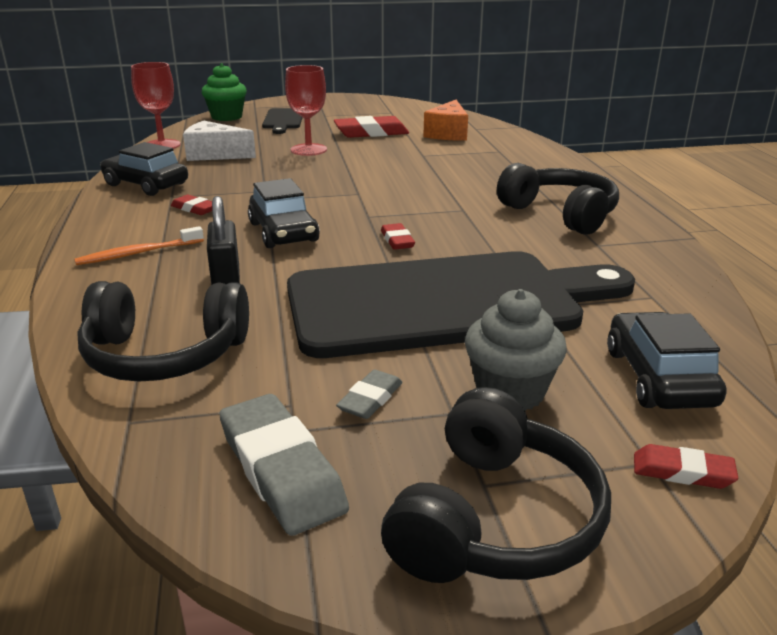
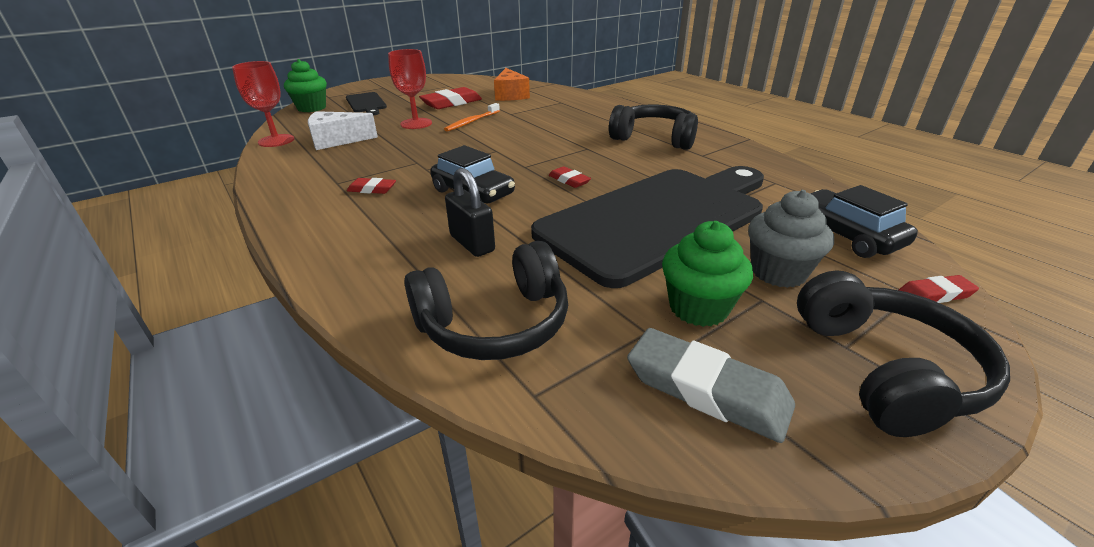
camera: 25 degrees left, 5 degrees up
orange toothbrush [74,226,204,265] -> orange toothbrush moved to [444,103,500,132]
black car [100,142,188,196] -> none
grey eraser [336,370,403,419] -> green cupcake [662,221,753,327]

